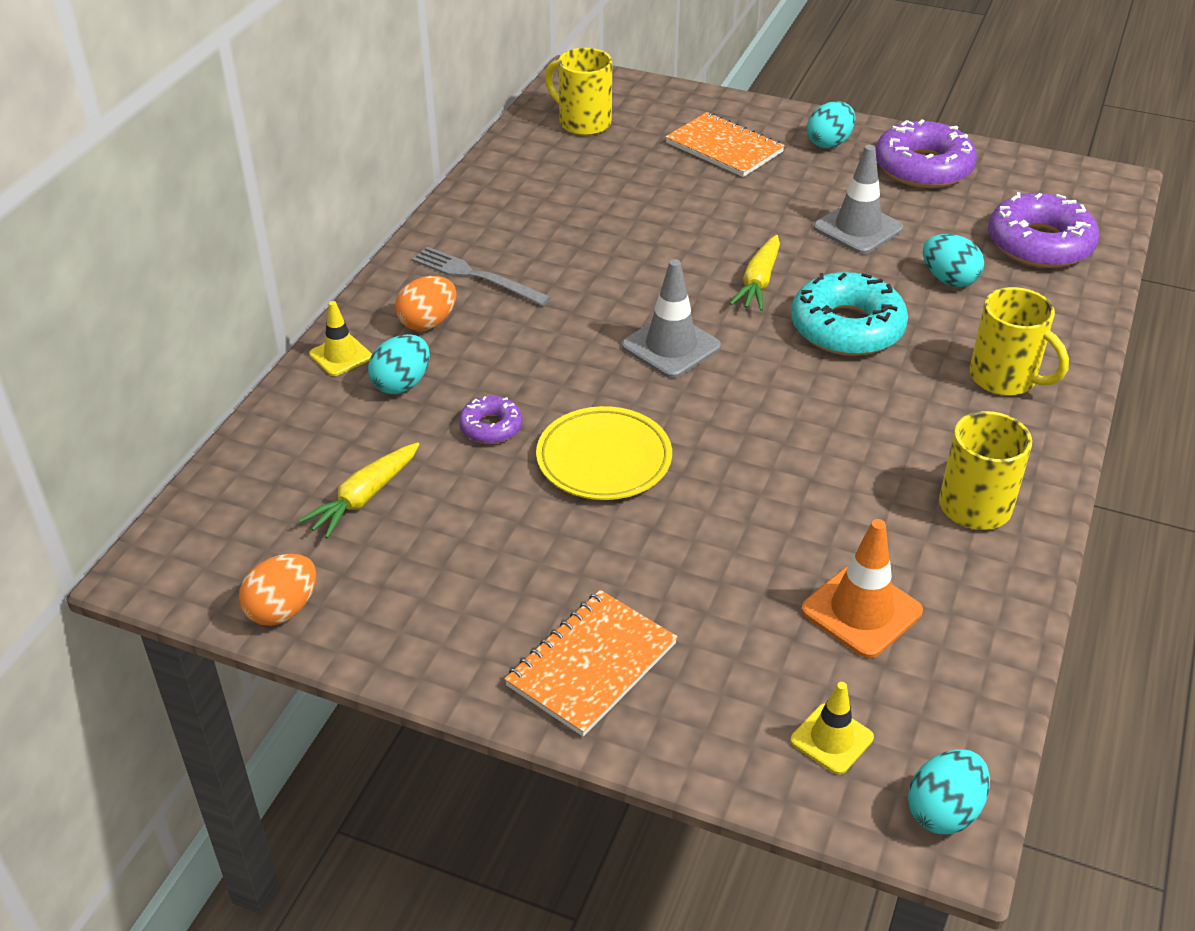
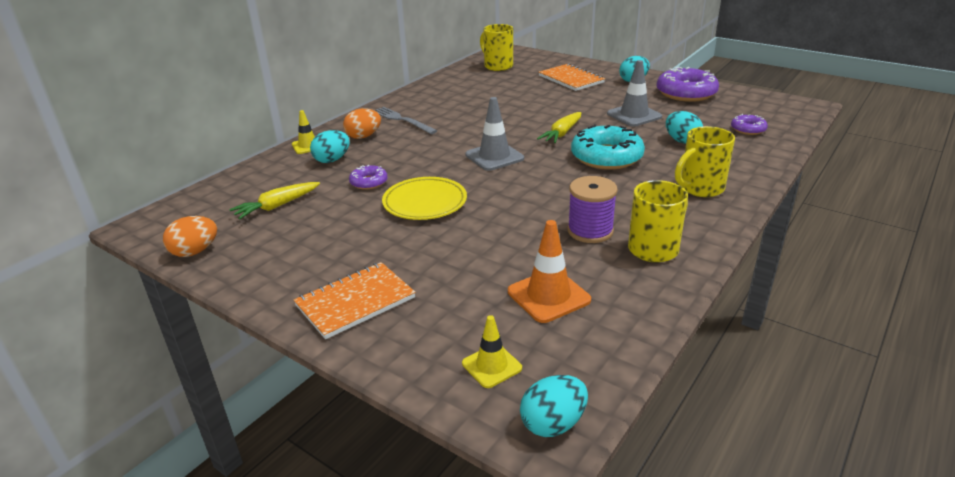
camera: 15 degrees right, 10 degrees down
yellow mug [969,287,1069,395] -> yellow mug turned 90 degrees clockwise [675,126,735,197]
purple donut [988,192,1100,268] -> purple donut [731,114,768,135], size x0.51
none -> purple spool [567,176,618,243]

